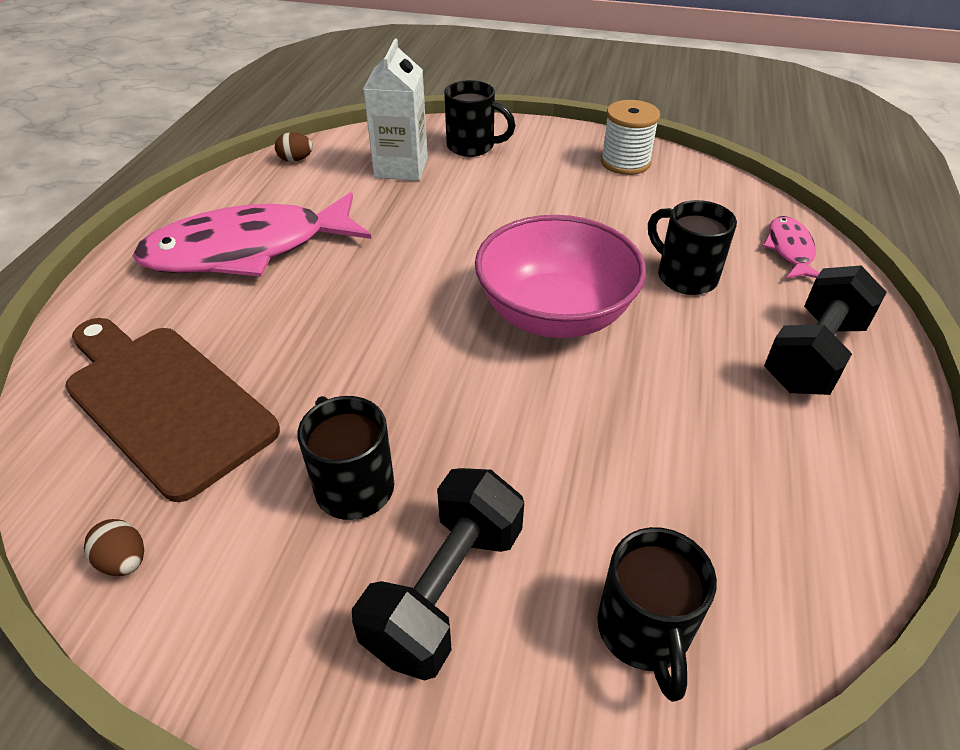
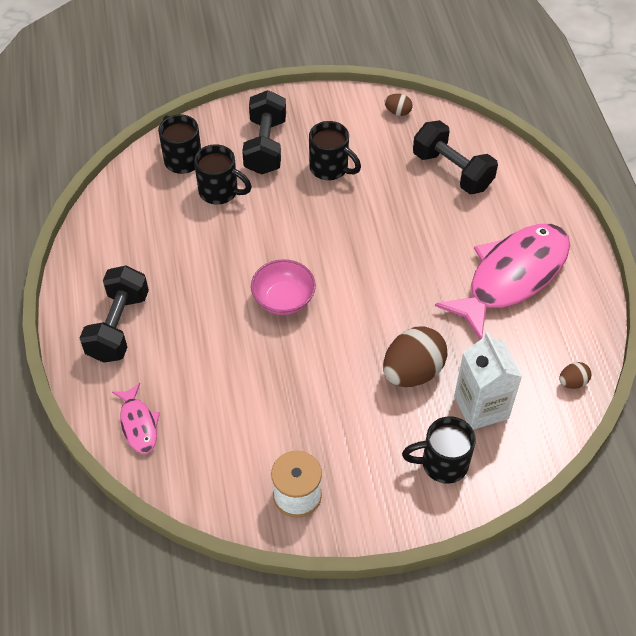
camera: 155 degrees right, 10 degrees up
brown cutting board [65,318,280,502] -> black dumbbell [413,120,498,194]
pink bowl [475,215,646,338] -> pink bowl [251,259,316,315], size x0.60
black mug [648,200,737,295] -> black mug moved to [194,144,252,205]
none -> brown egg [383,326,448,387]

